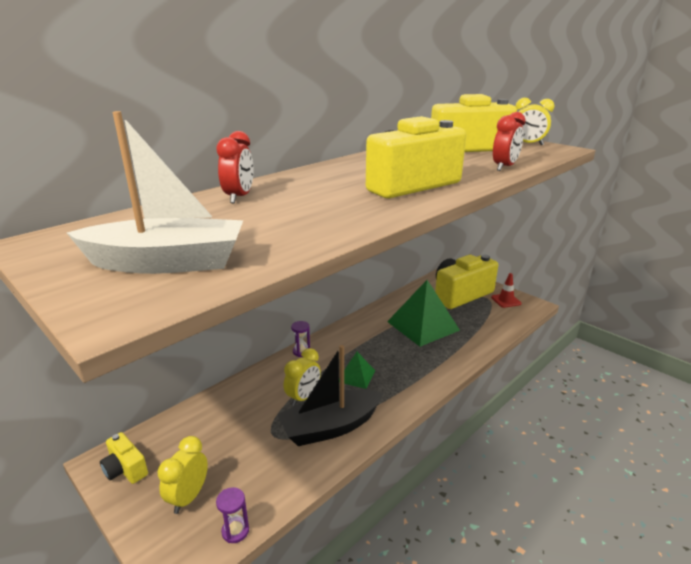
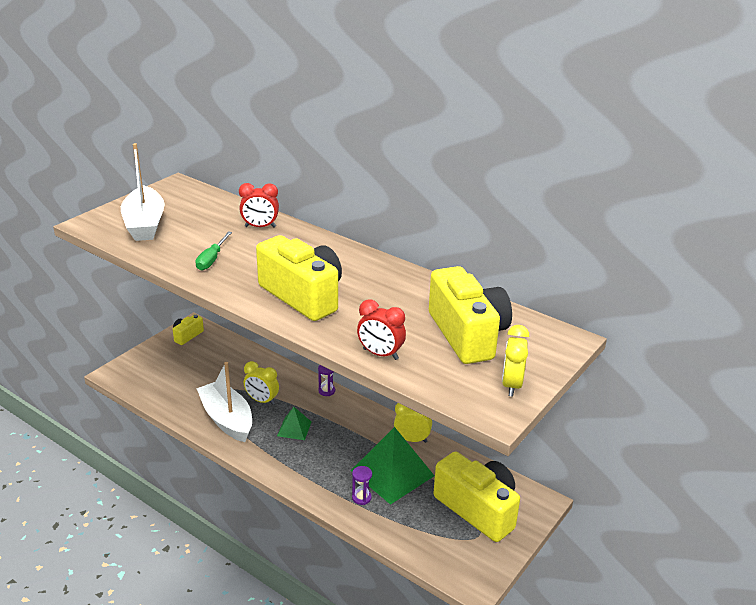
camera: 80 degrees right, 5 degrees up
yellow clock [158,436,208,514] -> yellow clock moved to [394,403,432,443]
purple hourglass [216,487,249,543] -> purple hourglass moved to [352,466,372,505]
black boat [277,345,383,446] -> white boat [196,362,252,442]
red traffic cone [491,273,521,308] -> none
none -> green screwdriver [195,232,232,271]

